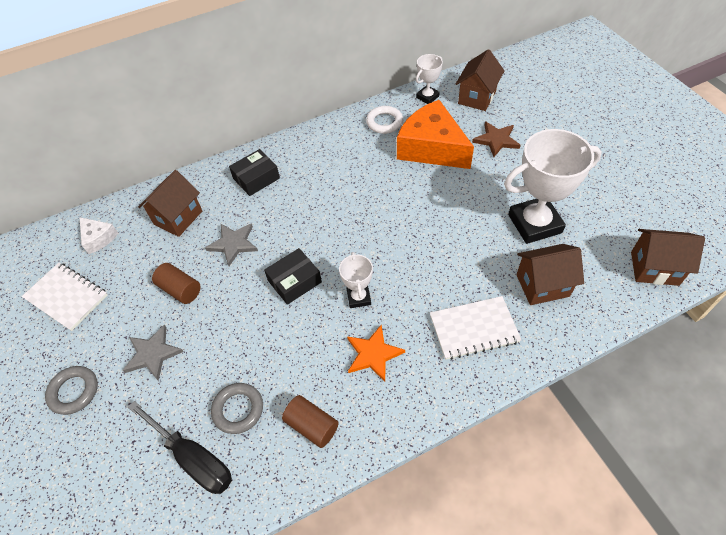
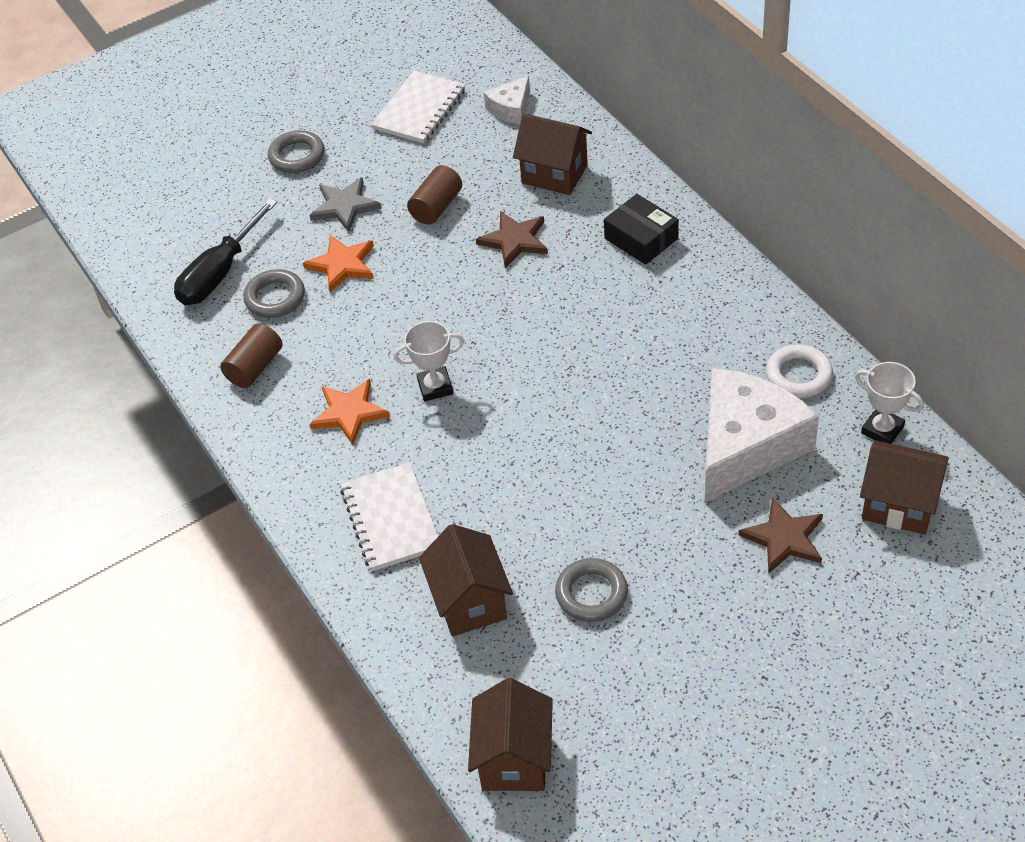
camera: 85 degrees right, 5 degrees down
grey star [205,223,258,266] -> brown star [476,211,548,268]
black box [264,248,322,305] -> none
orange cheese [397,100,474,169] -> white cheese [705,368,819,502]
white trophy [504,129,602,244] -> grey ring [555,558,628,622]
none -> orange star [303,235,374,292]

